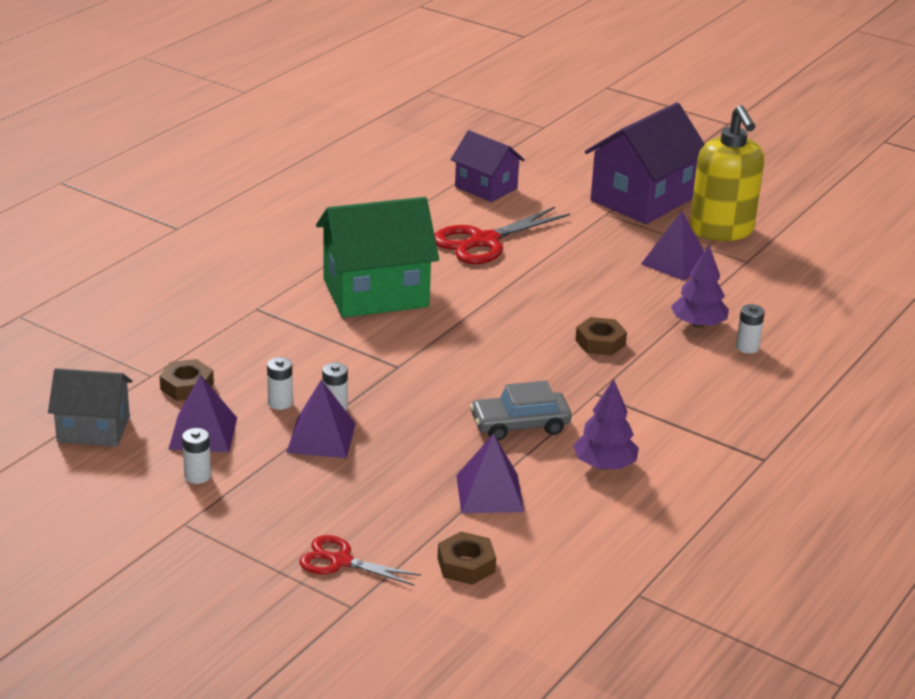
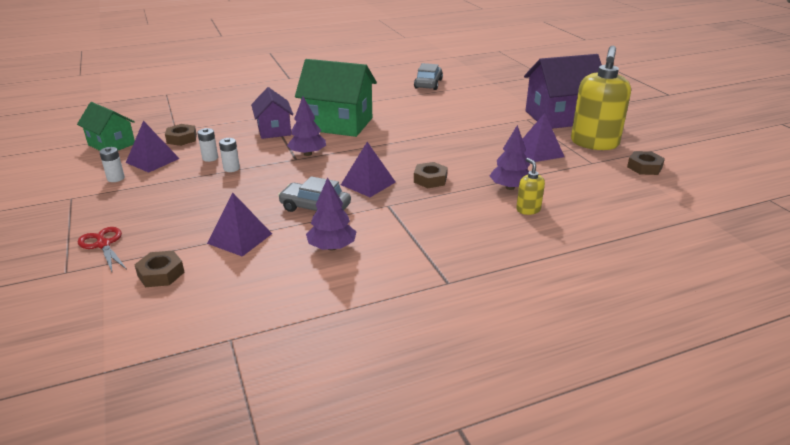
camera: 35 degrees right, 0 degrees up
grey house [48,368,132,447] -> green house [77,102,135,151]
purple pyramid [286,379,356,458] -> purple pyramid moved to [341,142,396,197]
red scissors [434,207,570,264] -> none
purple house [451,130,525,202] -> purple house moved to [251,87,293,139]
white battery [736,304,765,354] -> yellow soap dispenser [516,158,545,215]
none -> purple tree [287,96,326,156]
none -> grey car [414,63,443,90]
none -> brown nut [627,151,665,175]

